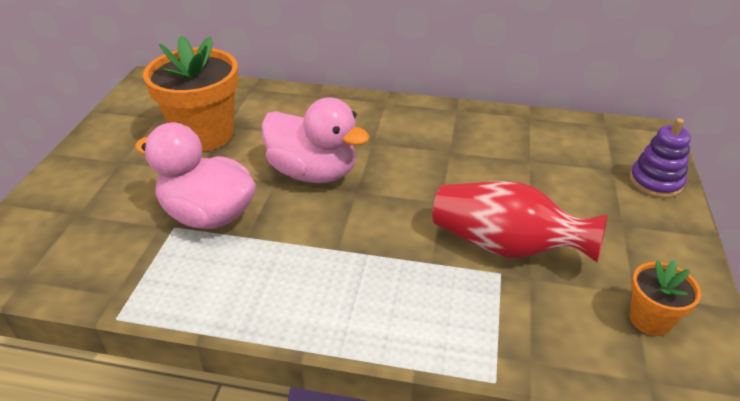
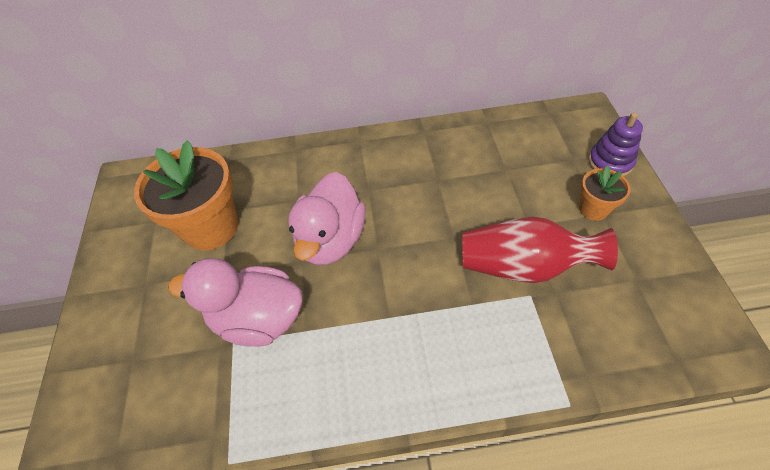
camera: 15 degrees left, 15 degrees up
pink duck [261,97,370,183] -> pink duck turned 90 degrees clockwise [288,172,366,265]
orange flower pot [629,260,701,336] -> orange flower pot moved to [579,166,631,221]

